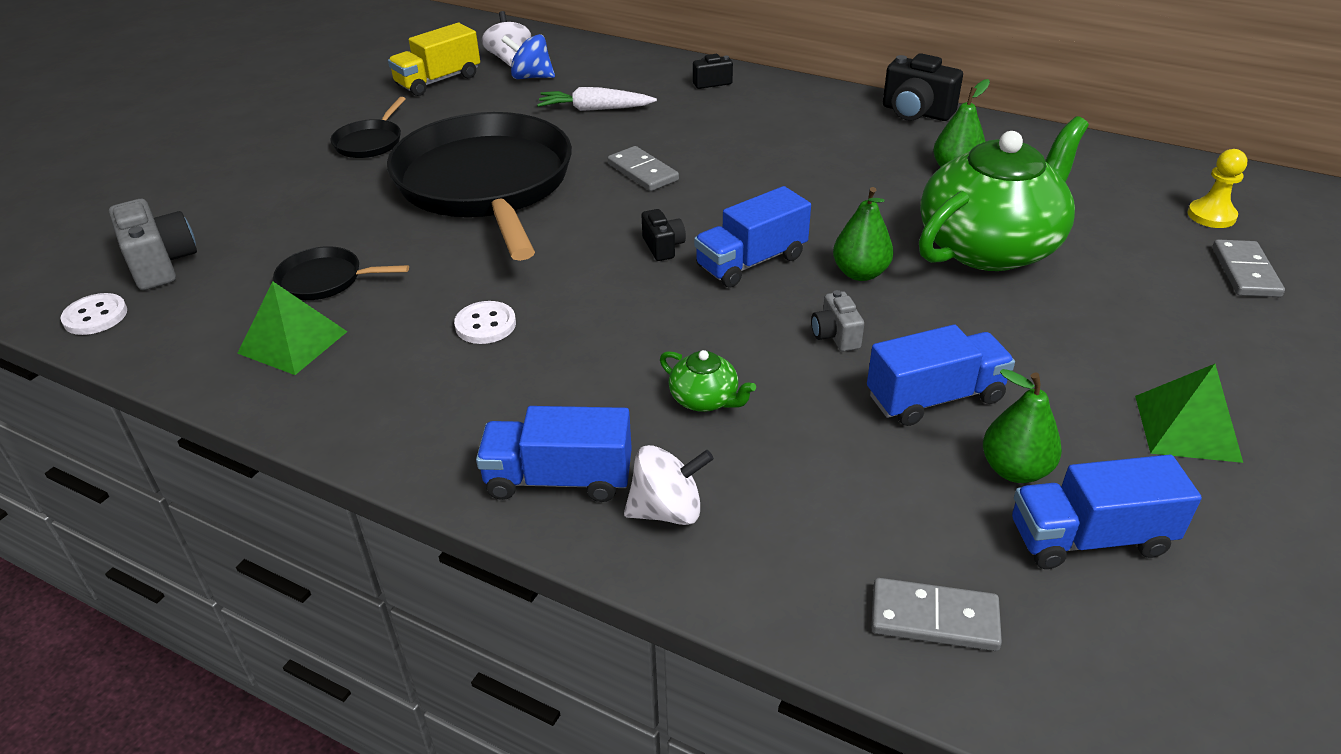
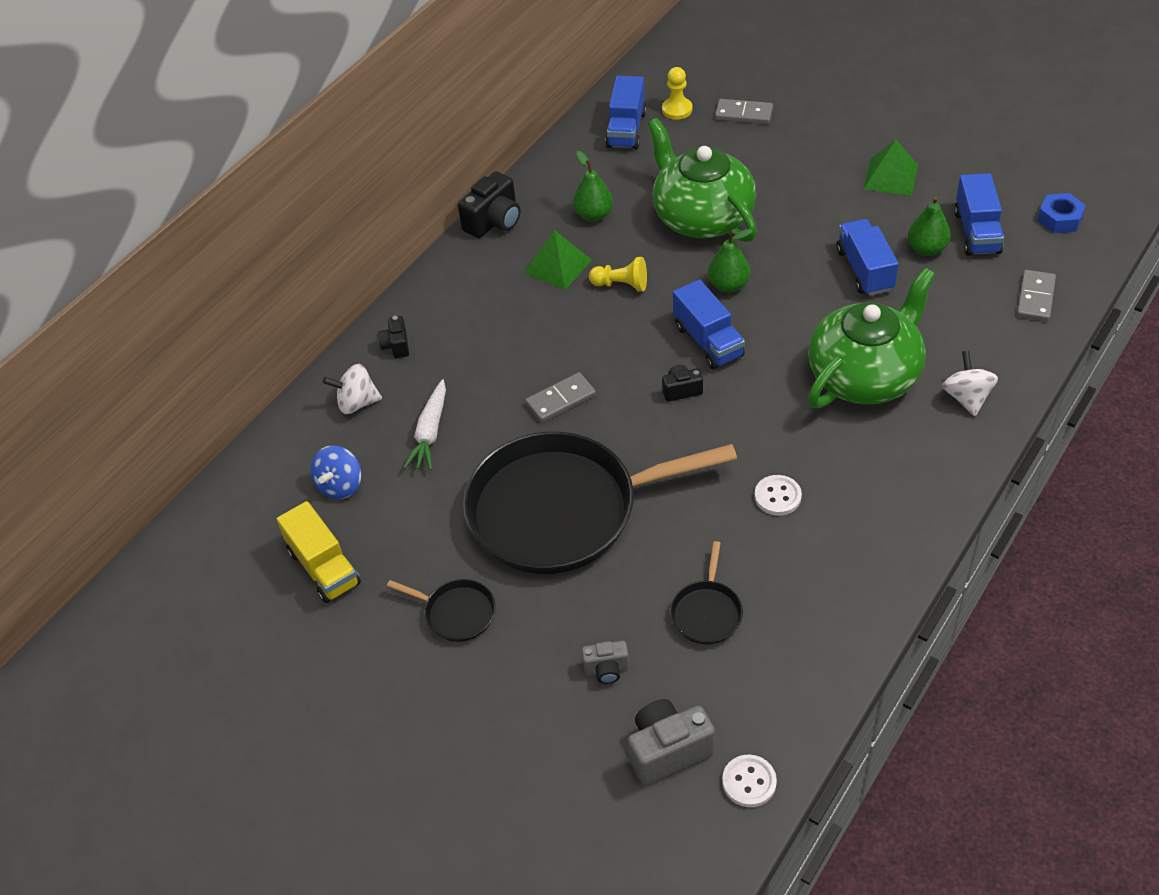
camera: 80 degrees left, 10 degrees up
green pyramid [237,281,347,375] -> green pyramid moved to [524,230,592,290]
blue truck [476,406,632,502] -> blue truck moved to [605,76,646,149]
white spinning top [482,11,531,67] -> white spinning top moved to [323,364,382,414]
green teapot [660,350,756,412] -> green teapot [808,268,935,408], size x2.49
grey camera [811,290,864,352] -> grey camera moved to [582,641,629,684]
none -> yellow pawn [589,257,647,292]
none -> blue nut [1037,193,1086,233]

